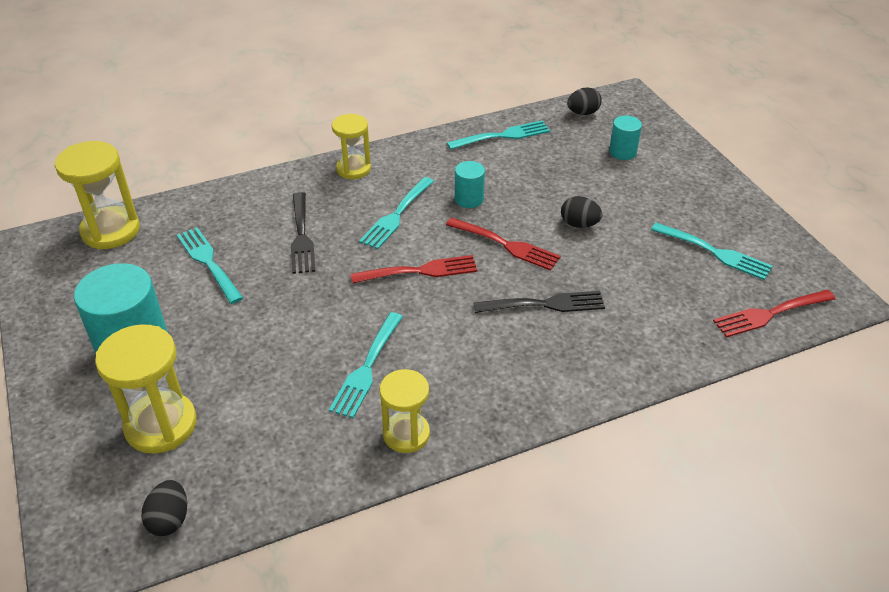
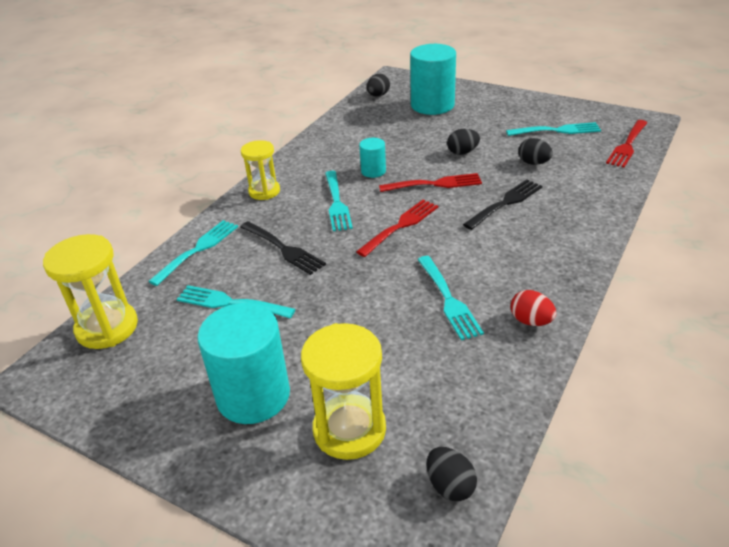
camera: 35 degrees left, 5 degrees down
yellow hourglass [380,369,430,453] -> red egg [511,290,556,326]
turquoise fork [447,120,550,150] -> turquoise fork moved to [148,220,238,286]
turquoise cylinder [609,116,642,160] -> turquoise cylinder [410,44,456,115], size x2.02
none -> black egg [518,138,553,165]

